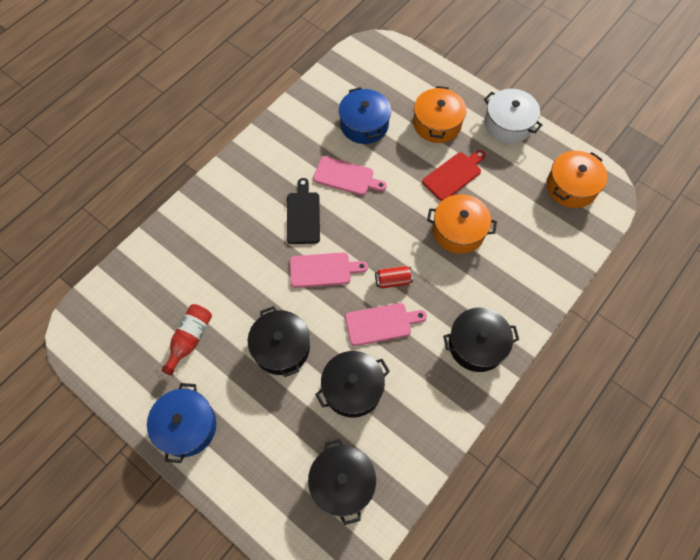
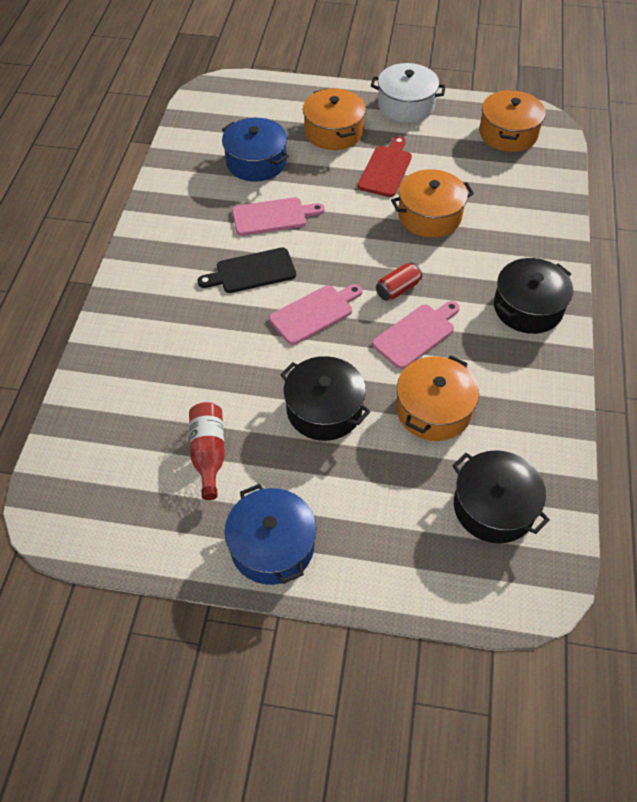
camera: 30 degrees left, 10 degrees down
black cutting board [287,178,320,244] -> black cutting board turned 75 degrees counterclockwise [198,247,296,293]
black pot [315,351,390,417] -> orange pot [396,355,479,441]

